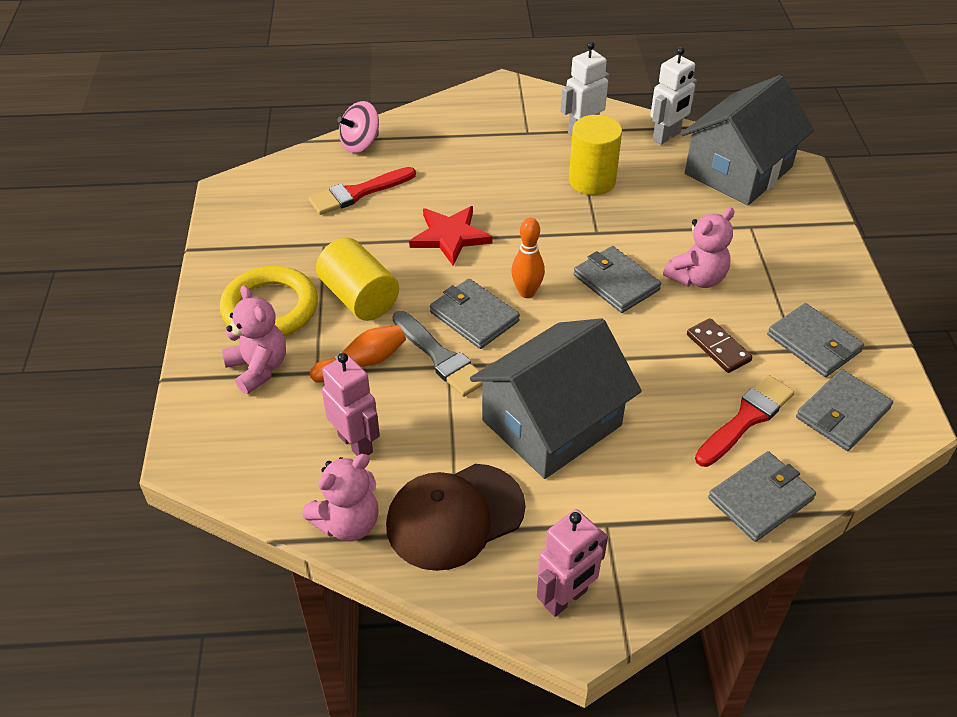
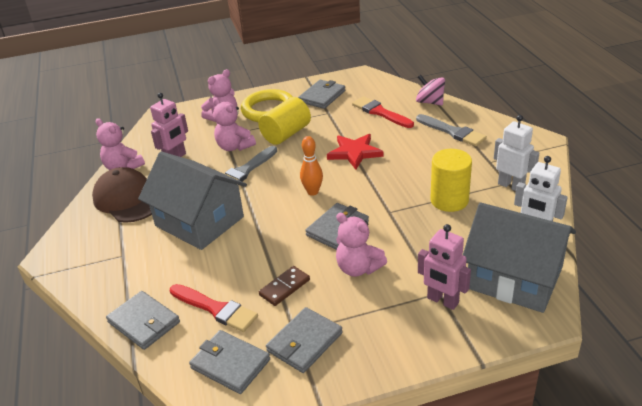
camera: 80 degrees right, 10 degrees down
orange bowling pin [310,325,406,383] -> pink teddy bear [213,98,256,151]
grey wallet [430,278,520,349] -> grey wallet moved to [298,80,345,109]
pink robot [537,509,608,617] -> pink robot moved to [418,224,471,310]
none -> grey brush [416,114,487,146]

